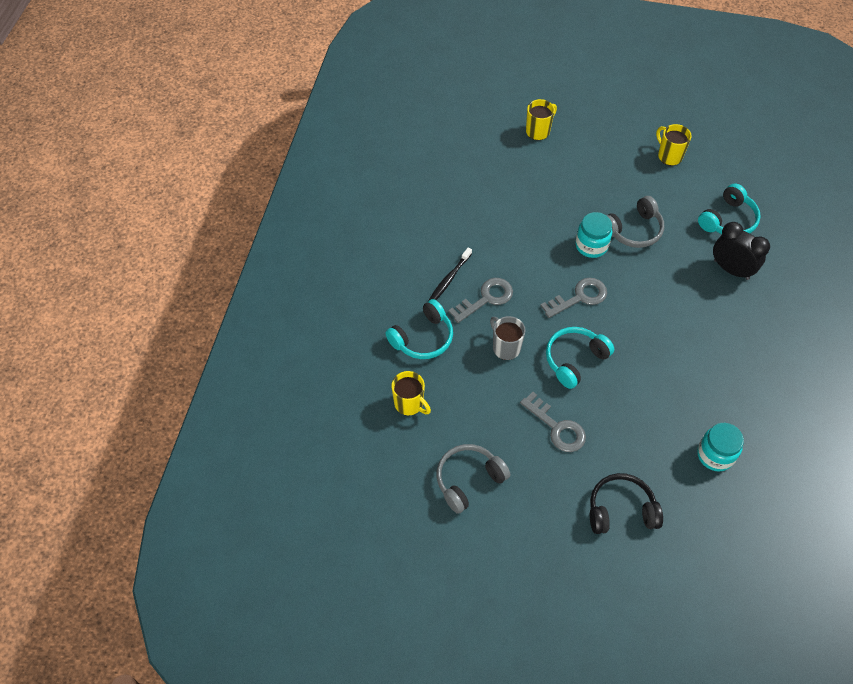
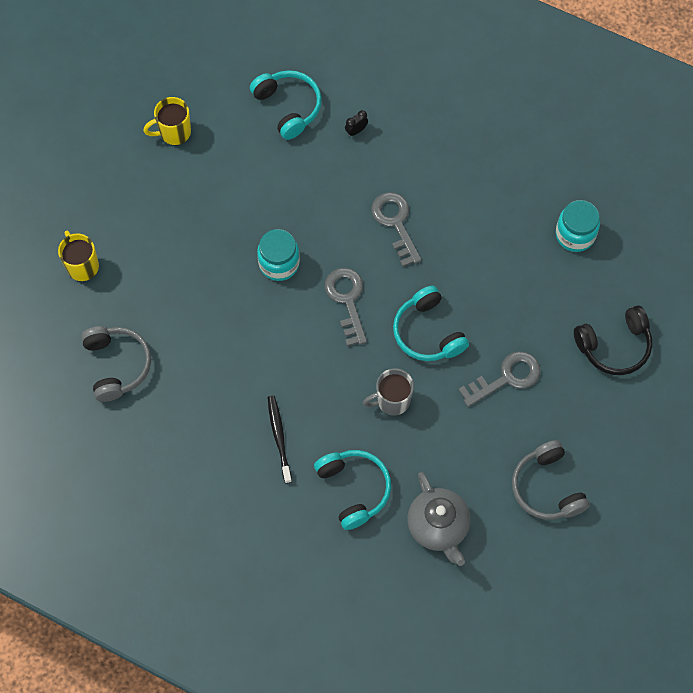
camera: 75 degrees left, 10 degrees up
yellow mug [392,371,431,415] -> grey teapot [407,472,470,566]
black toothbrush [428,247,472,301] -> black toothbrush turned 150 degrees counterclockwise [268,395,292,483]
grey key [448,278,513,323] -> grey key moved to [371,192,421,267]
black headphones [590,473,663,534] -> black headphones turned 120 degrees counterclockwise [574,306,652,375]
grey headphones [606,196,664,248] -> grey headphones moved to [81,326,151,402]
black clock [713,222,770,280] -> black clock [345,110,368,136], size x0.42

